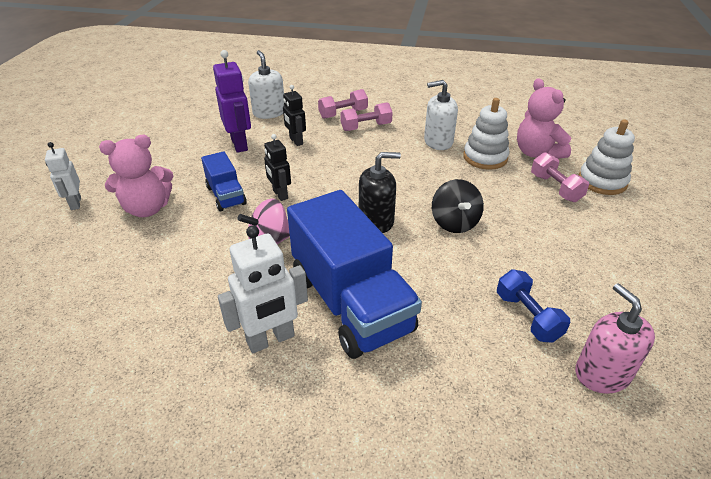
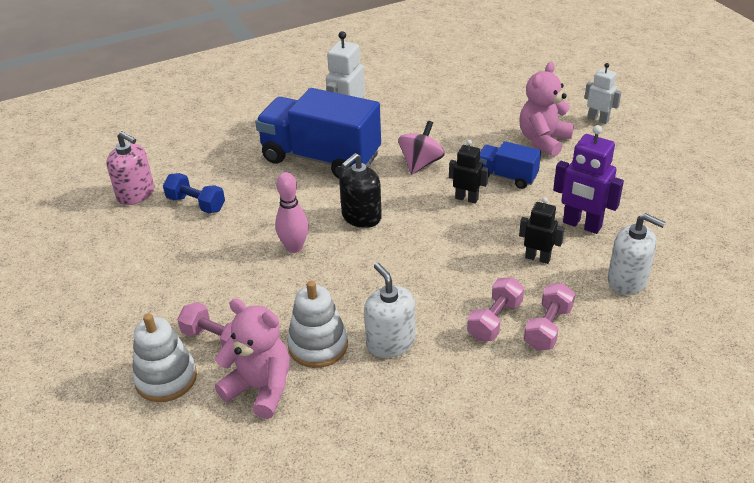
camera: 145 degrees right, 0 degrees up
white soap dispenser [424,80,458,150] -> white soap dispenser turned 75 degrees counterclockwise [364,263,415,358]
black spinning top [432,179,484,233] -> pink bowling pin [275,172,309,253]

